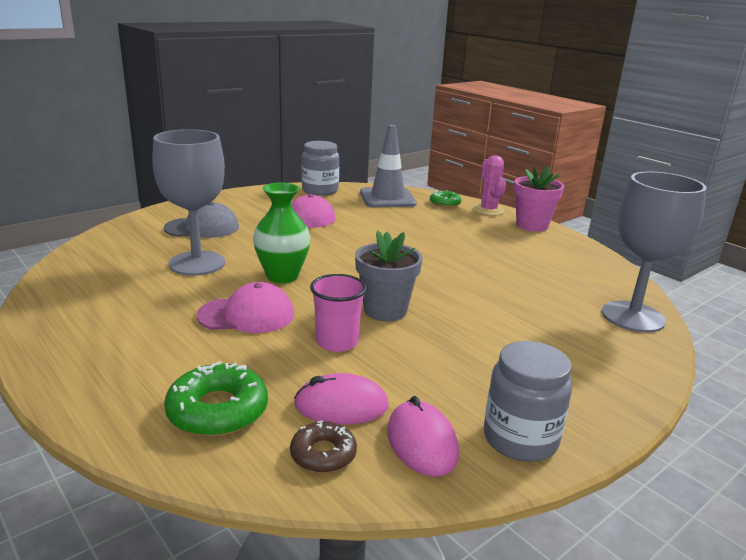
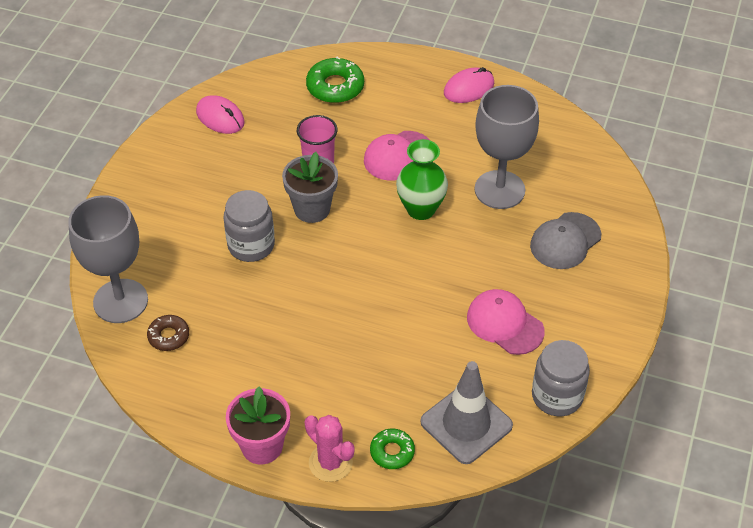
camera: 150 degrees right, 25 degrees up
brown donut [290,420,357,473] -> brown donut moved to [147,315,189,351]
pink mouse [294,373,389,425] -> pink mouse moved to [444,67,494,103]
grey jar [484,341,572,462] -> grey jar moved to [224,190,275,262]

